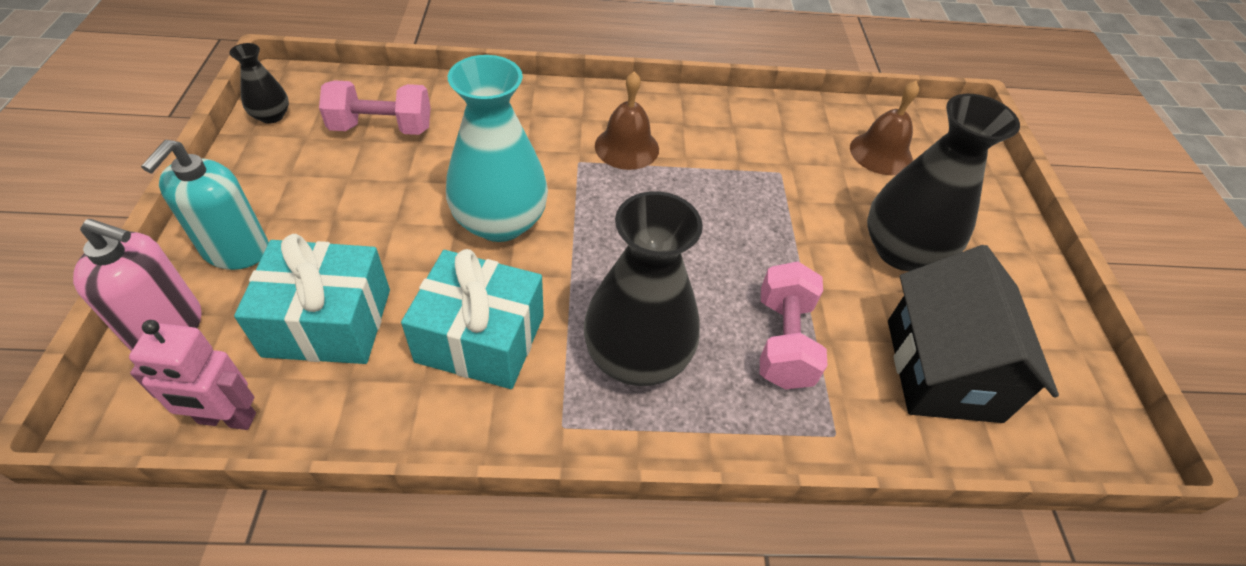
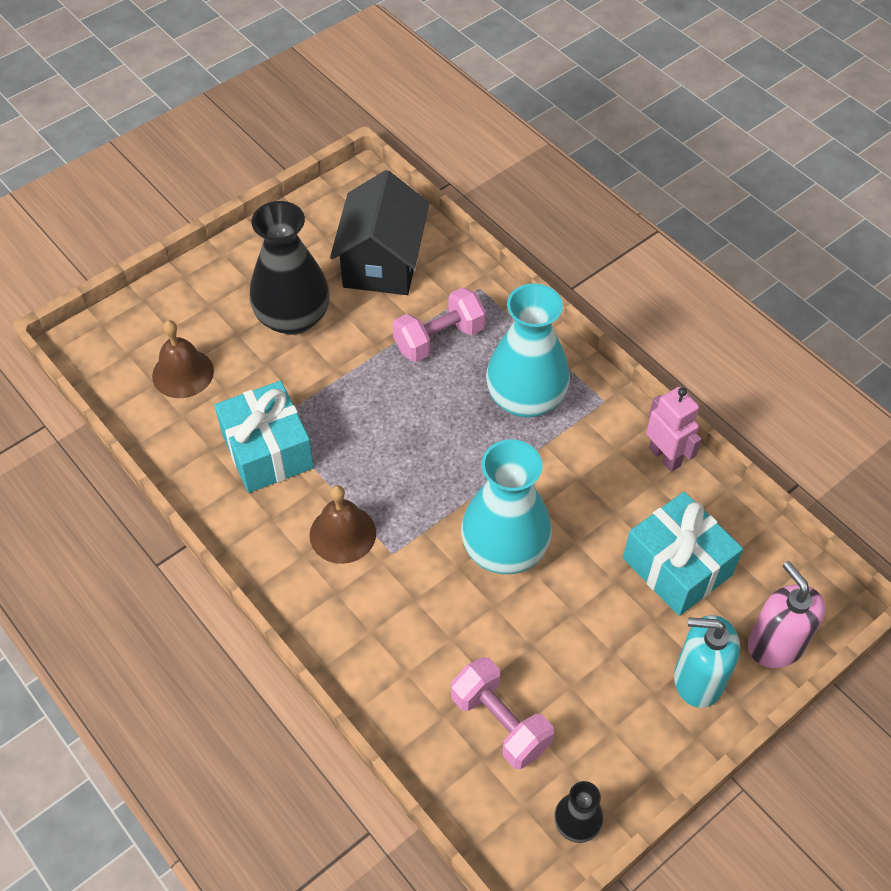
camera: 125 degrees left, 5 degrees up
pink robot [129,320,256,430] -> pink robot moved to [646,387,702,472]
turquoise soap dispenser [141,140,268,270] -> turquoise soap dispenser turned 150 degrees counterclockwise [674,615,740,708]
turquoise gift [401,249,544,389] -> turquoise gift moved to [215,381,314,493]
black vase [584,191,703,386] -> turquoise vase [486,283,570,417]
black house [888,245,1059,423] -> black house turned 45 degrees counterclockwise [330,170,429,295]

